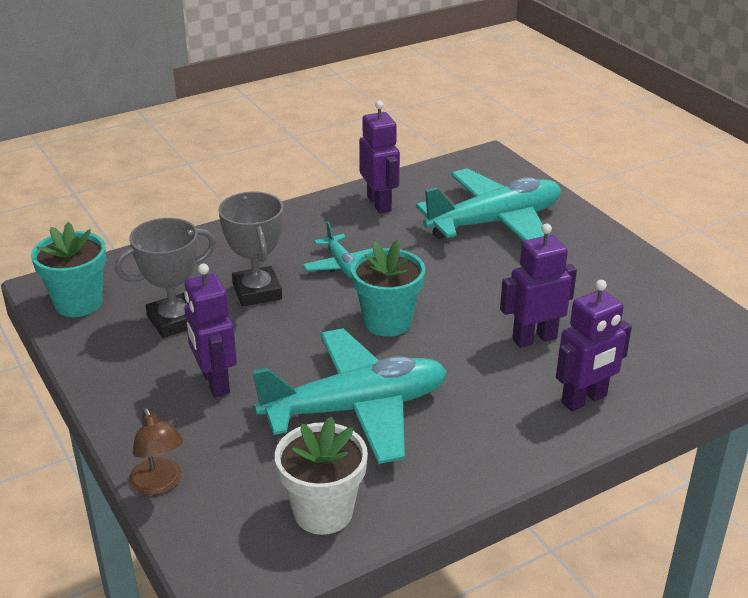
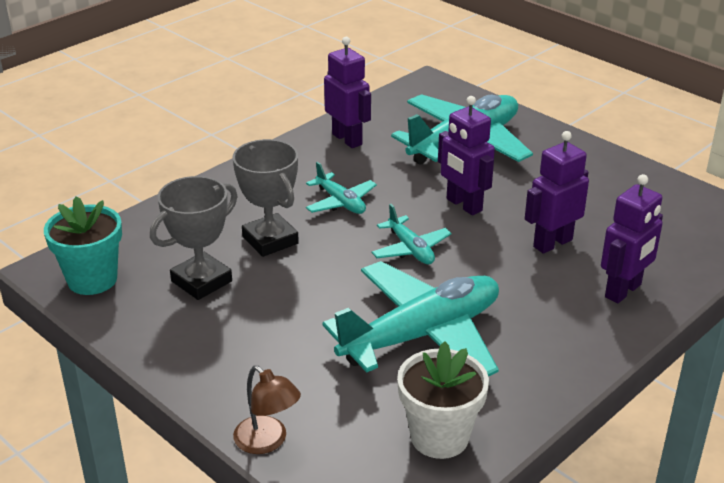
camera: 15 degrees left, 0 degrees up
purple robot [184,264,237,397] -> purple robot moved to [438,96,495,215]
turquoise flower pot [351,240,425,337] -> turquoise plane [372,204,451,264]

